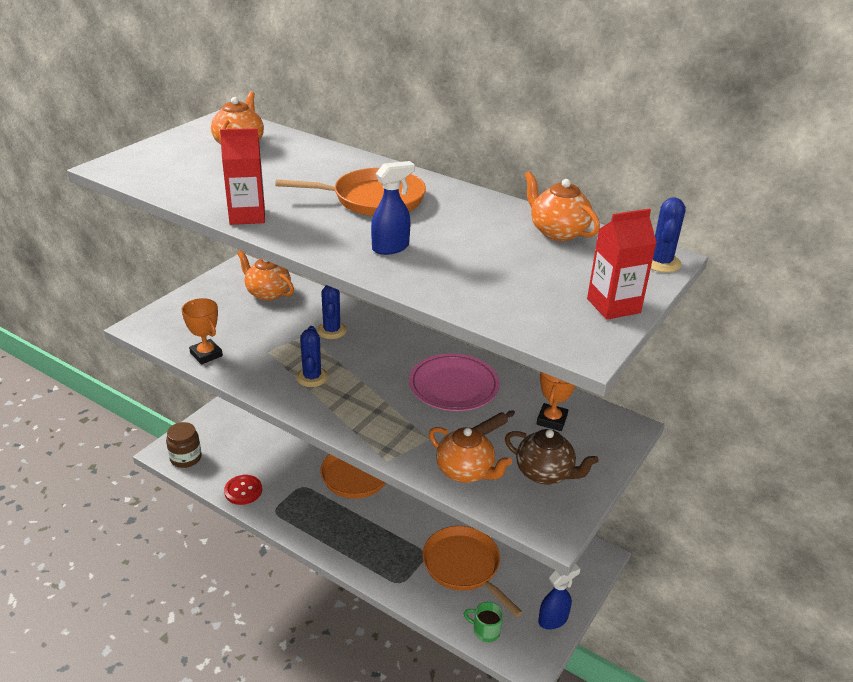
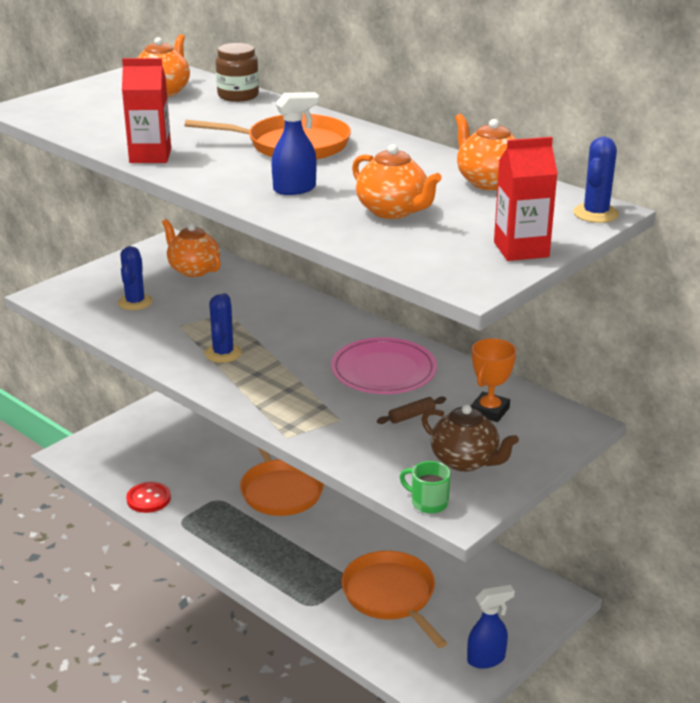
camera: 10 degrees right, 5 degrees down
brown jar [166,422,202,468] -> brown jar moved to [216,43,259,102]
orange trophy [181,298,223,364] -> none
blue cactus [317,285,347,339] -> blue cactus moved to [118,246,153,310]
orange teapot [429,427,512,483] -> orange teapot moved to [352,144,442,219]
green mug [464,602,503,642] -> green mug moved to [399,461,450,513]

